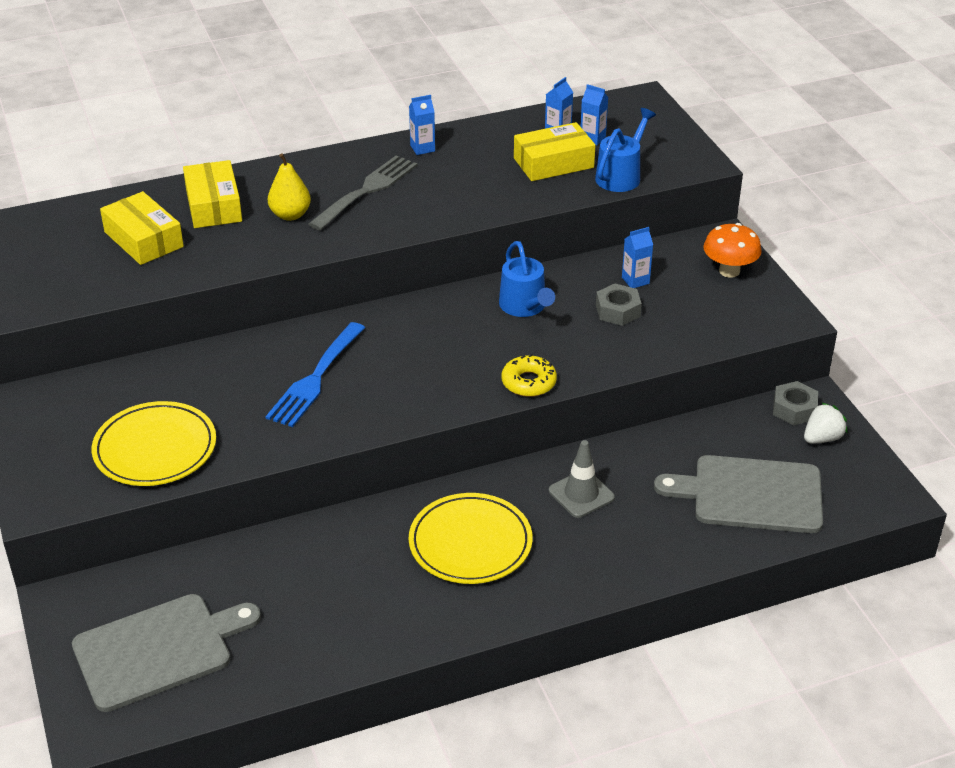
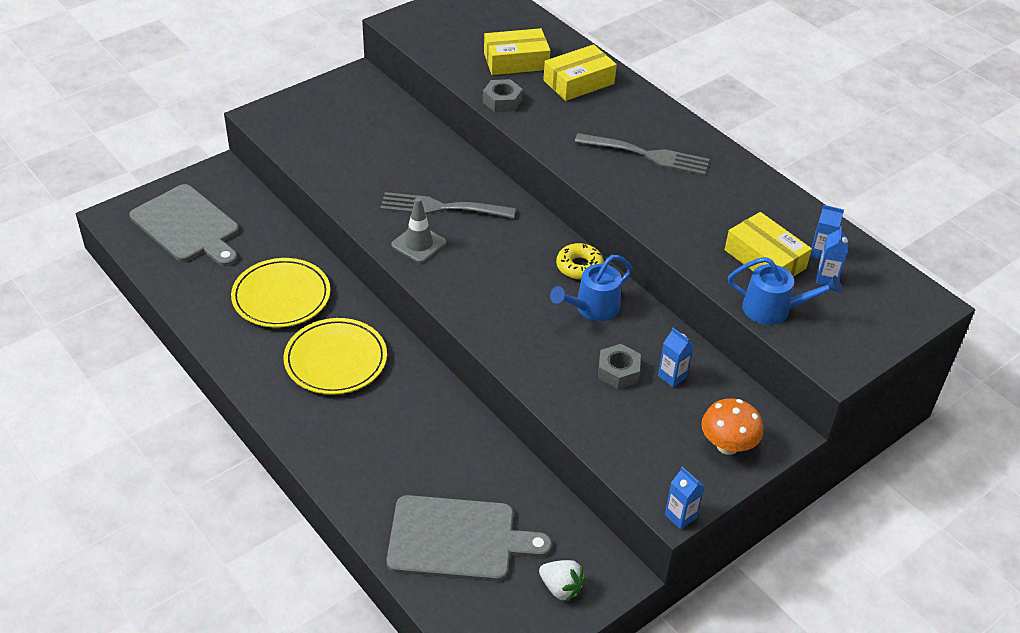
camera: 70 degrees right, 5 degrees up
yellow plate [92,401,216,486] -> yellow plate moved to [231,258,330,328]
yellow box [100,191,184,265] -> yellow box turned 45 degrees clockwise [484,28,550,75]
blue fork [265,322,365,427] -> grey fork [380,192,516,219]
yellow pear [268,154,311,221] -> none
blue carton [409,95,435,155] -> blue carton moved to [665,467,705,529]
yellow donut [502,354,557,397] -> yellow donut moved to [556,243,604,280]
grey traffic cone [549,440,615,518] -> grey traffic cone moved to [391,198,446,263]
grey cutting board [654,455,823,533] -> grey cutting board turned 105 degrees clockwise [387,495,552,581]
grey nut [773,381,818,425] -> grey nut moved to [483,79,523,112]

